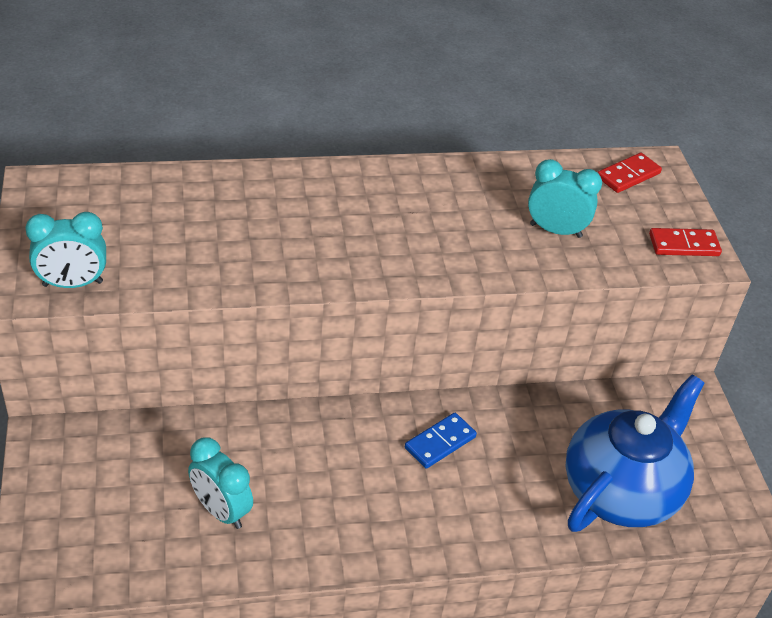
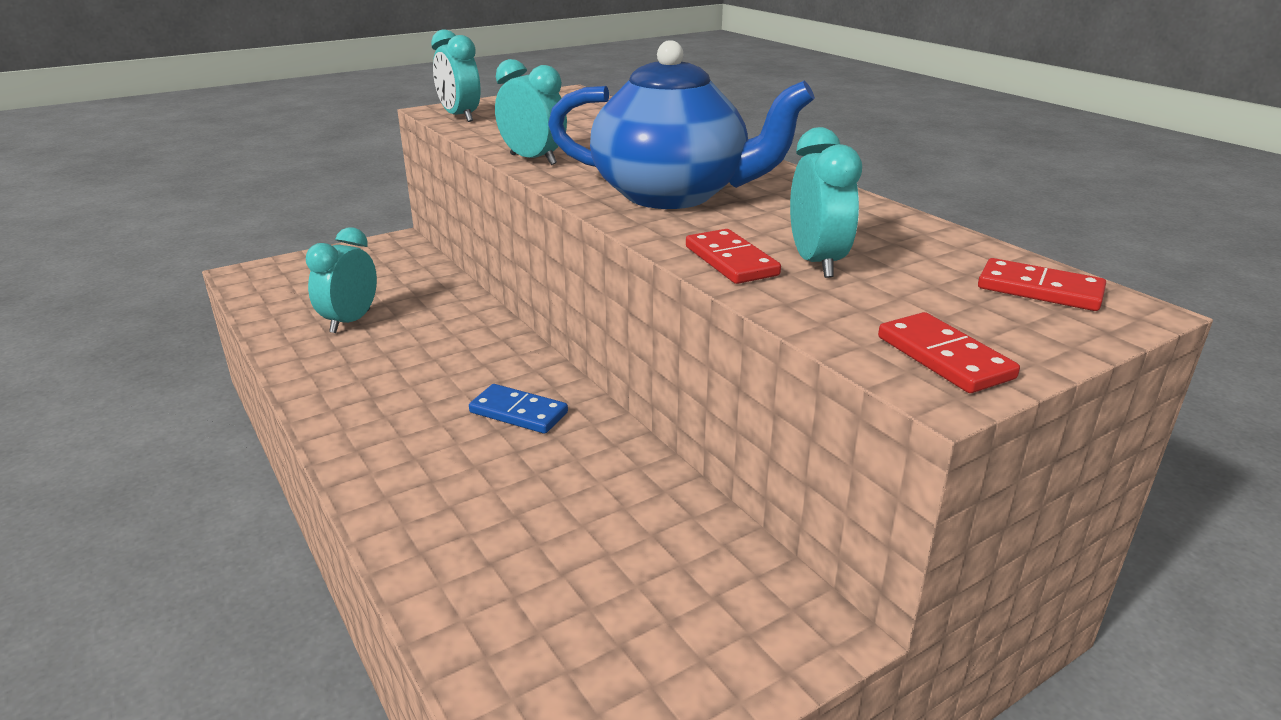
camera: 70 degrees right, 15 degrees down
blue teapot [565,375,704,532] -> blue teapot moved to [548,40,815,209]
none -> turquoise clock [495,59,567,165]
none -> red domino [686,229,781,284]

